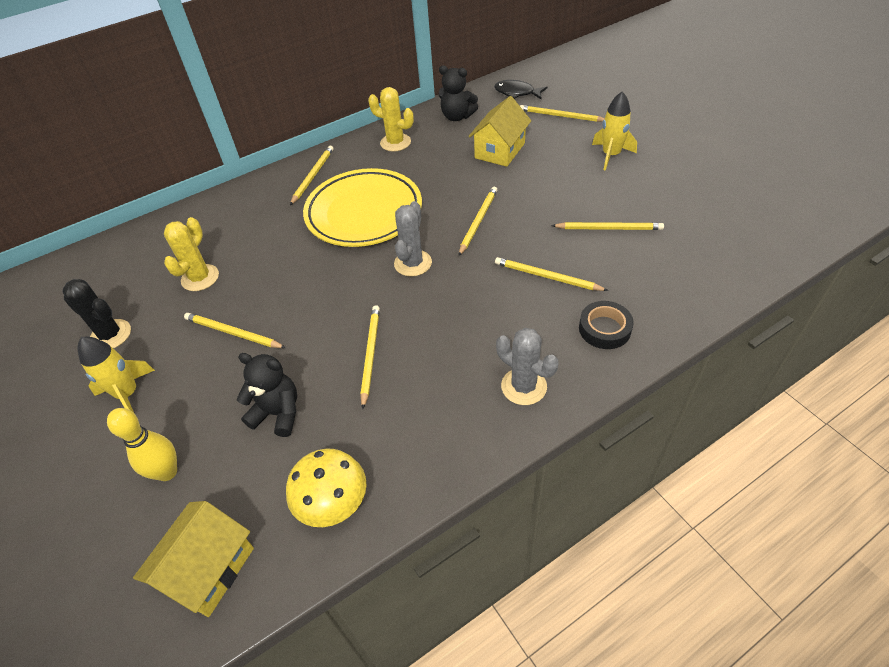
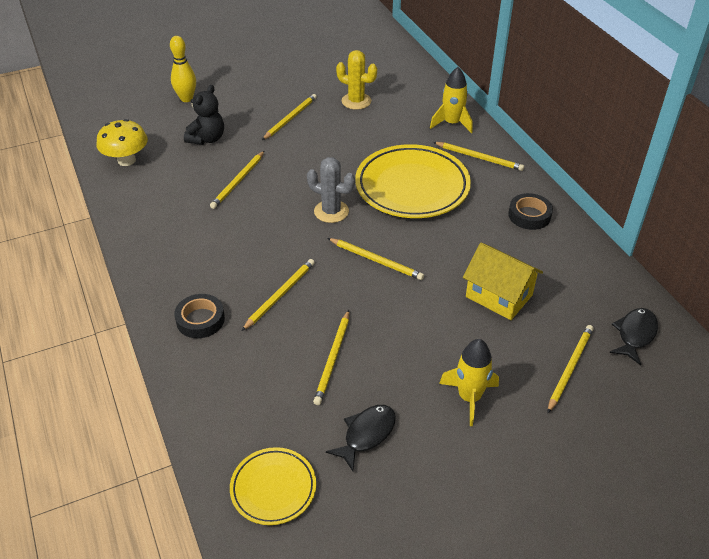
camera: 95 degrees right, 5 degrees down
black cactus [63,279,131,348] -> none
yellow rocket [77,337,155,413] -> yellow rocket moved to [430,67,473,133]
yellow house [133,501,254,617] -> none
yellow pencil [360,305,380,409] -> yellow pencil turned 105 degrees clockwise [210,151,264,209]
yellow cactus [368,87,414,152] -> black tape [508,193,553,230]
black teddy bear [439,65,478,121] -> none
grey cactus [496,328,558,405] -> none
none -> yellow plate [230,447,316,525]
none -> black fish [326,405,396,471]

